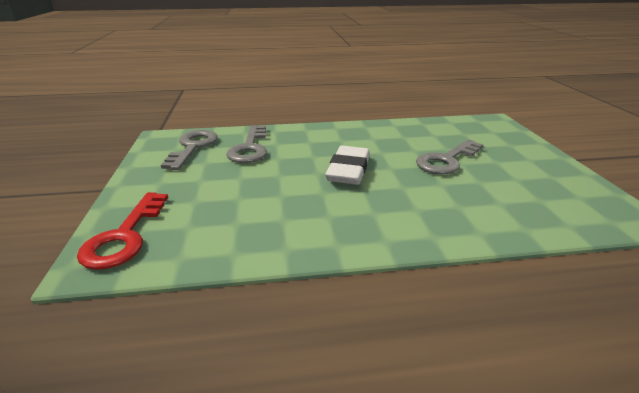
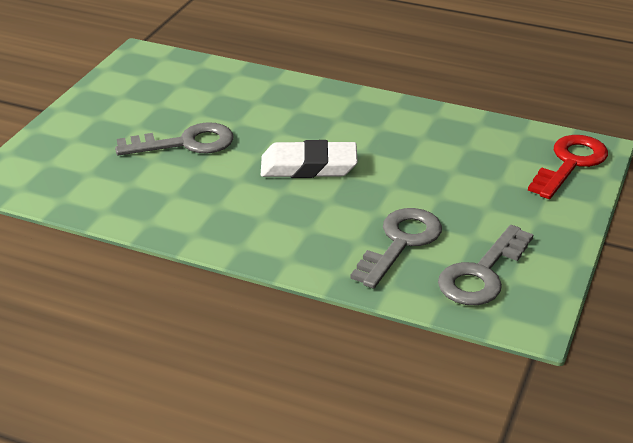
camera: 150 degrees left, 5 degrees up
white eraser [325,146,370,185] -> white eraser turned 45 degrees clockwise [261,140,358,178]

